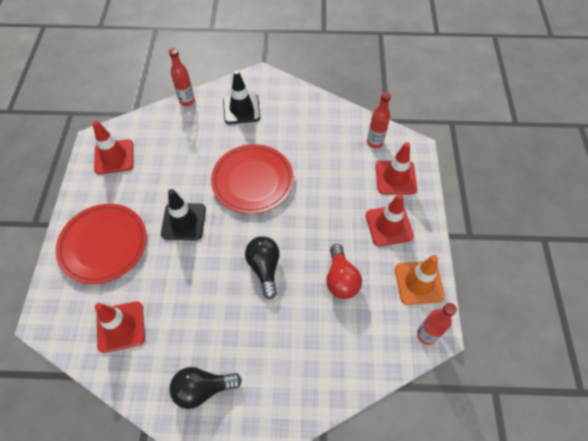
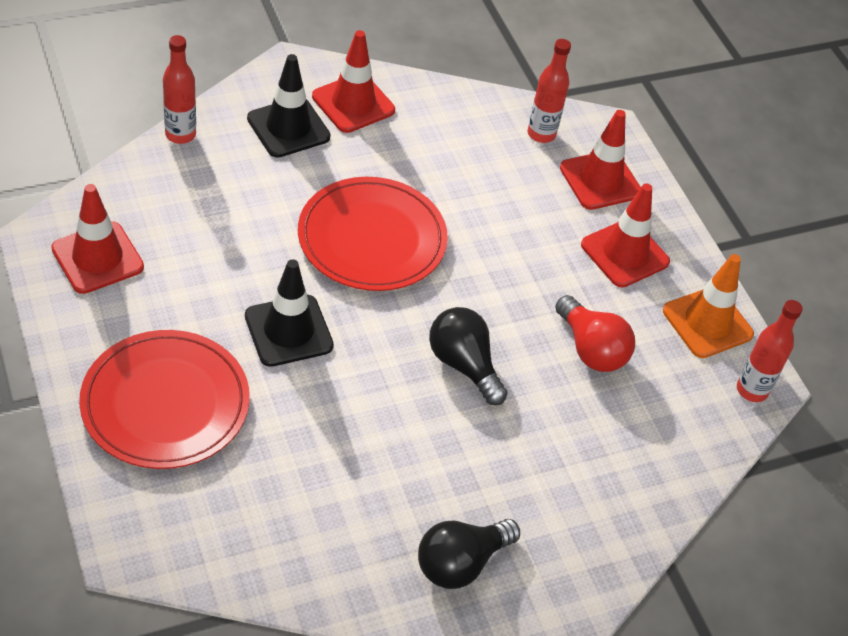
camera: 30 degrees left, 10 degrees down
red traffic cone [95,301,145,353] -> red traffic cone moved to [312,30,395,133]

